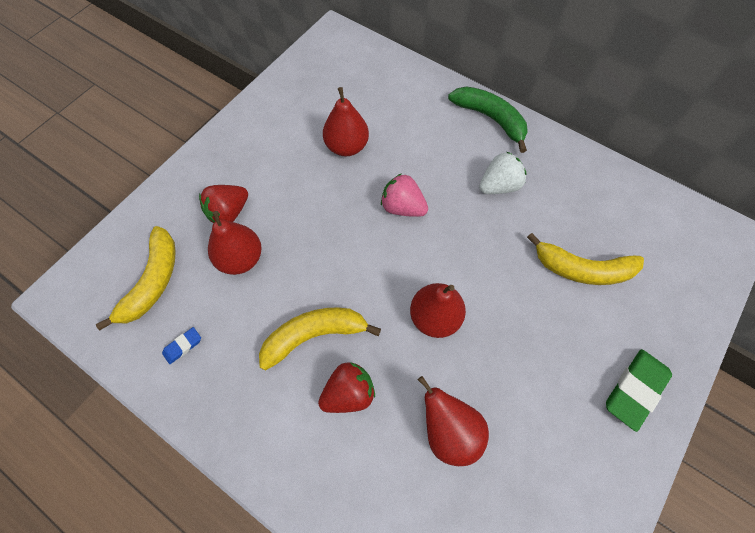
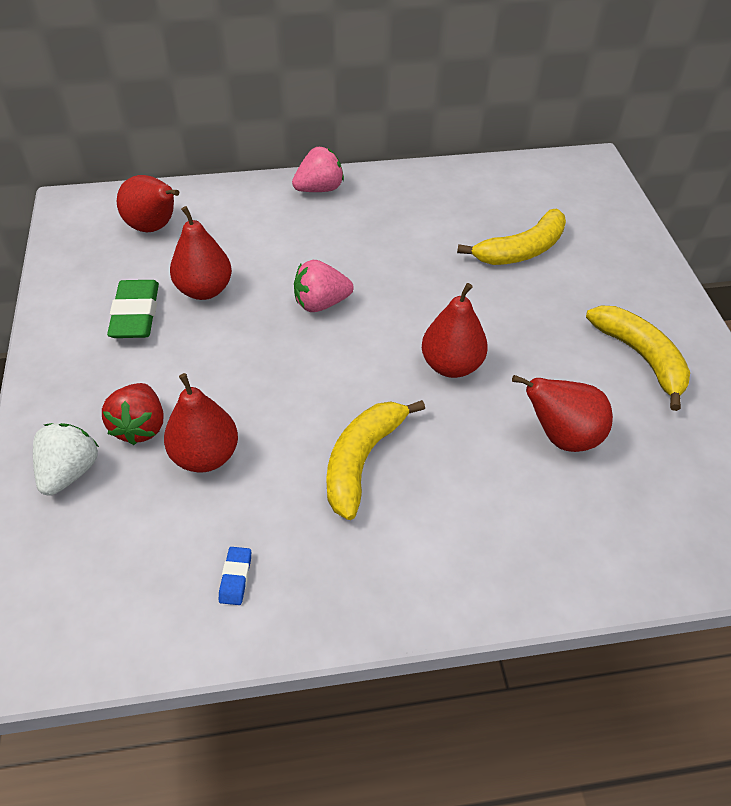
camera: 45 degrees left, 15 degrees down
yellow banana [96,226,176,330] -> yellow banana moved to [586,305,690,411]
red strawberry [318,362,375,413] -> none
green banana [448,86,528,153] -> pink strawberry [292,147,344,192]
white strawberry [479,151,527,194] -> white strawberry moved to [33,423,99,496]
green eraser [606,349,672,432] -> green eraser moved to [107,280,159,338]
none -> red pear [117,175,179,232]

